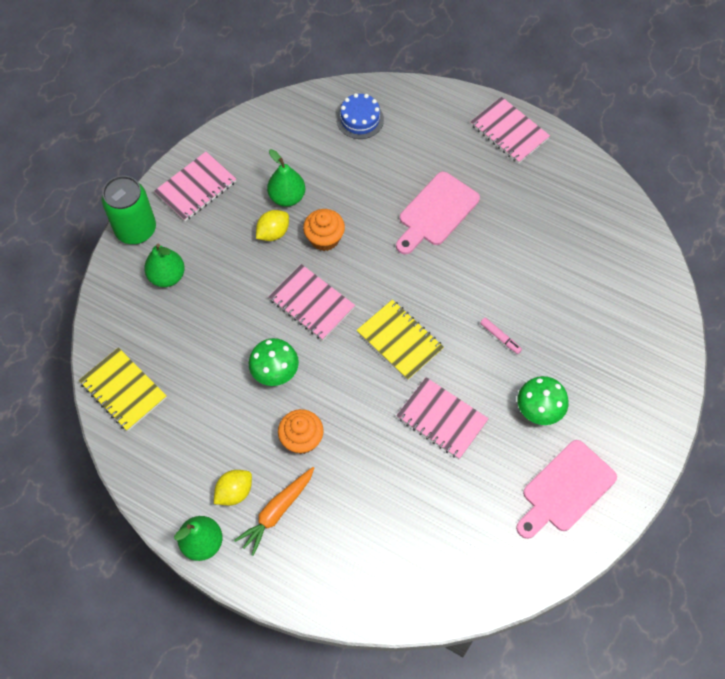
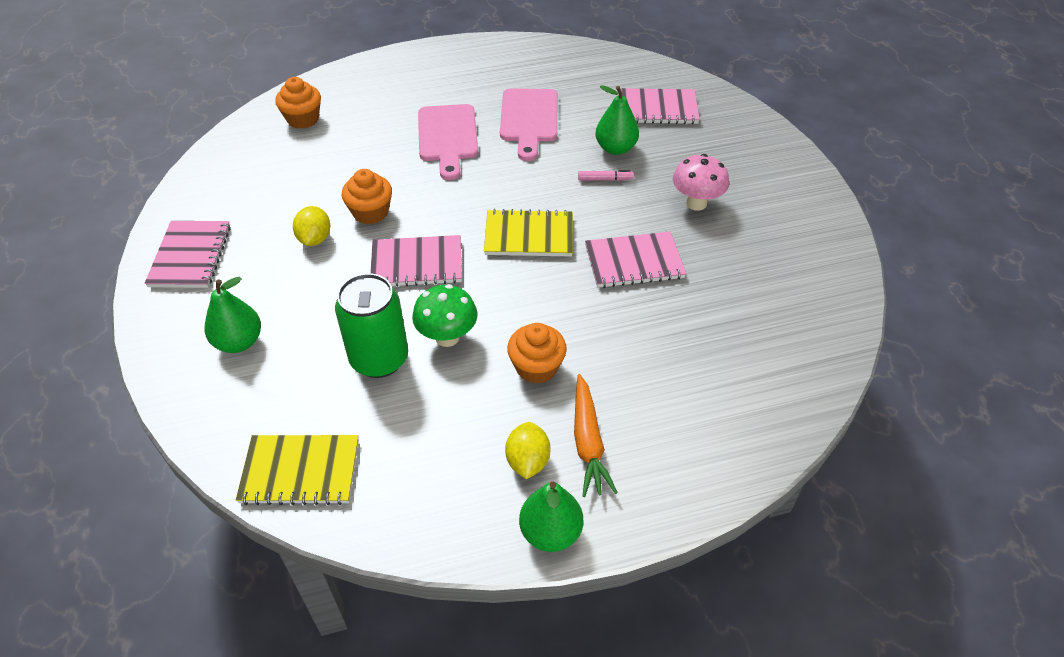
camera: 45 degrees left, 15 degrees down
green can [102,176,156,244] -> green can moved to [335,273,408,378]
green pear [267,149,305,207] -> green pear moved to [595,85,639,155]
blue cake [337,93,384,139] -> orange cupcake [275,77,321,129]
pink notebook [471,97,550,164] -> pink notebook moved to [621,88,700,124]
pink cutting board [516,440,617,539] -> pink cutting board moved to [500,88,558,161]
green mushroom [518,376,568,425] -> pink mushroom [673,154,729,211]

